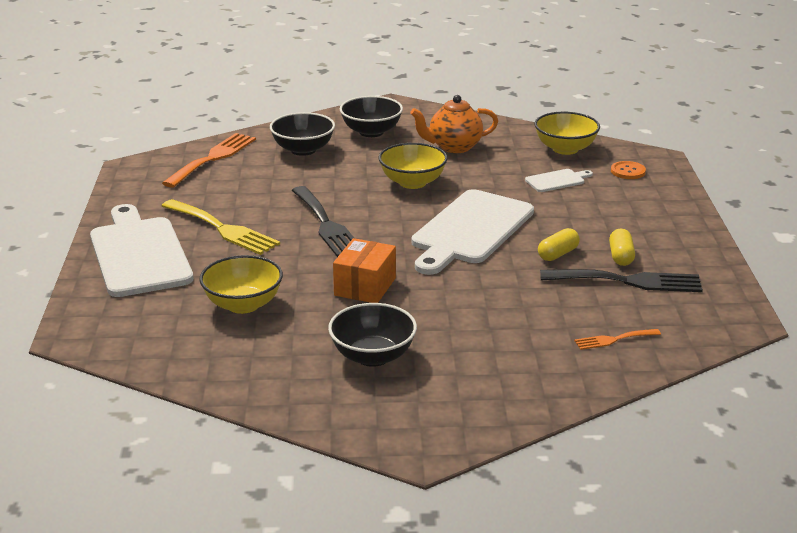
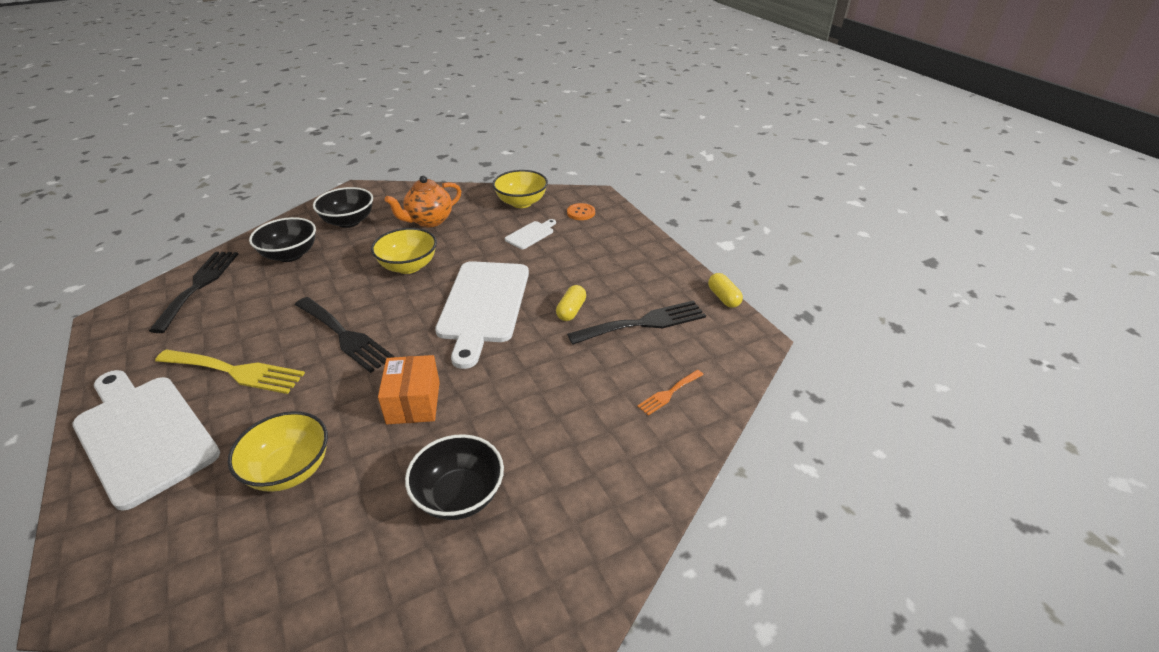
camera: 25 degrees left, 10 degrees up
orange fork [162,133,256,188] -> black fork [149,252,238,333]
yellow capsule [609,229,635,266] -> yellow capsule moved to [708,273,743,308]

